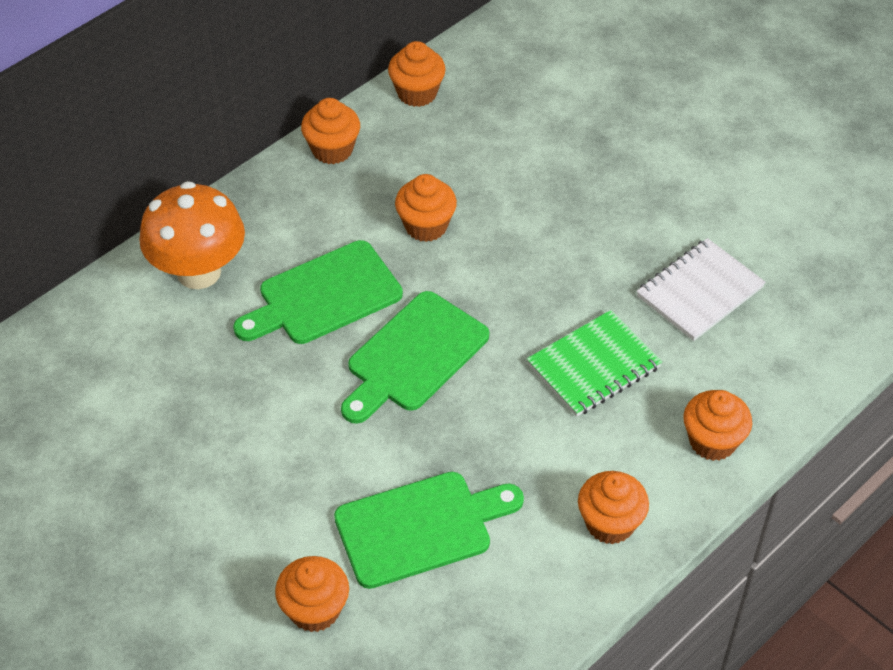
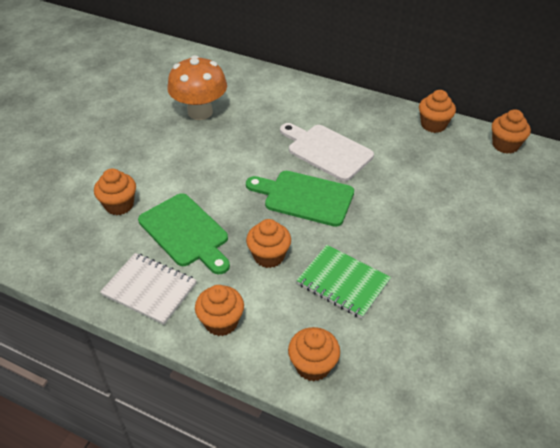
camera: 70 degrees right, 5 degrees down
orange mushroom [139,181,245,289] -> orange mushroom moved to [167,55,227,120]
green cutting board [233,240,403,344] -> white cutting board [280,123,374,181]
orange cupcake [395,174,457,242] -> orange cupcake moved to [246,219,291,268]
white notebook [636,238,766,341] -> white notebook moved to [100,253,197,325]

